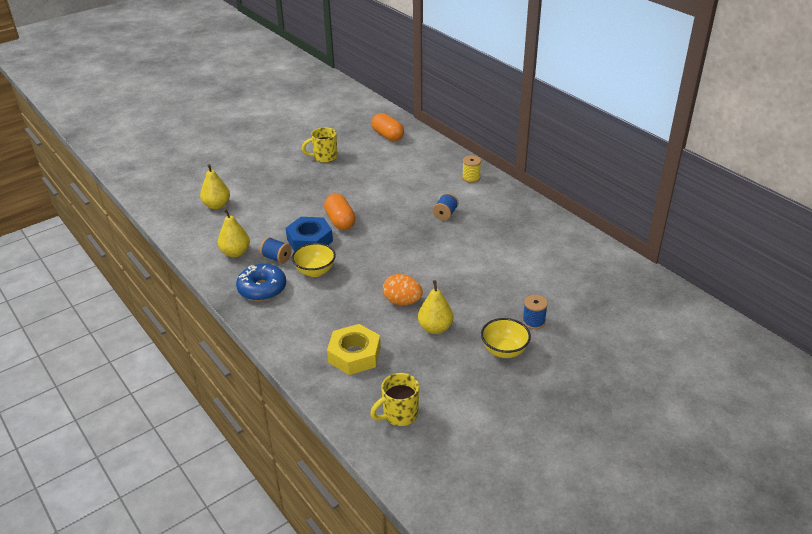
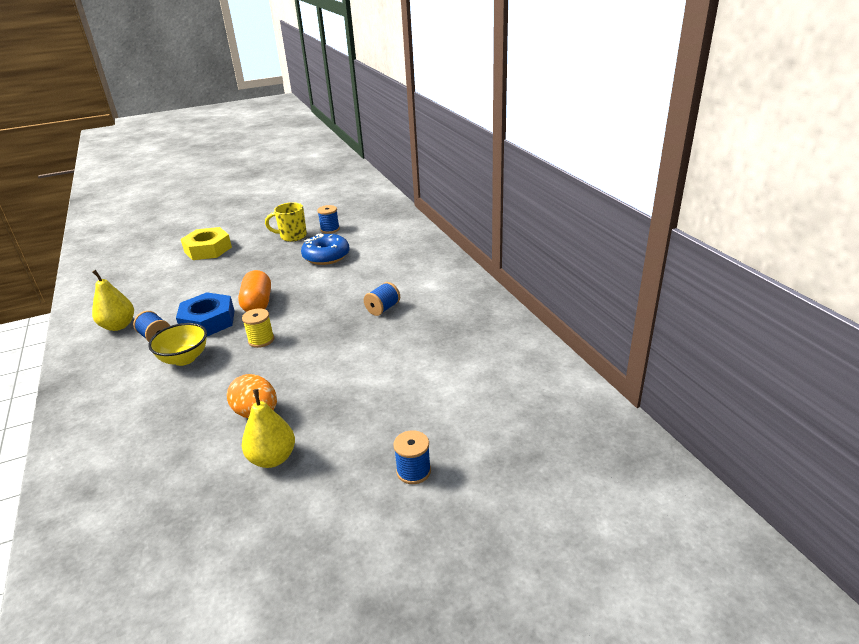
camera: 15 degrees right, 5 degrees down
yellow pear [200,164,230,209] -> none
blue donut [236,264,286,301] -> blue donut moved to [301,234,349,265]
yellow nut [327,324,381,375] -> yellow nut moved to [181,227,232,260]
yellow mug [370,373,419,426] -> none
orange capsule [371,113,404,141] -> none
yellow spool [462,155,481,183] -> yellow spool moved to [242,308,274,348]
yellow bowl [481,318,531,358] -> none
none -> blue spool [317,205,340,234]

